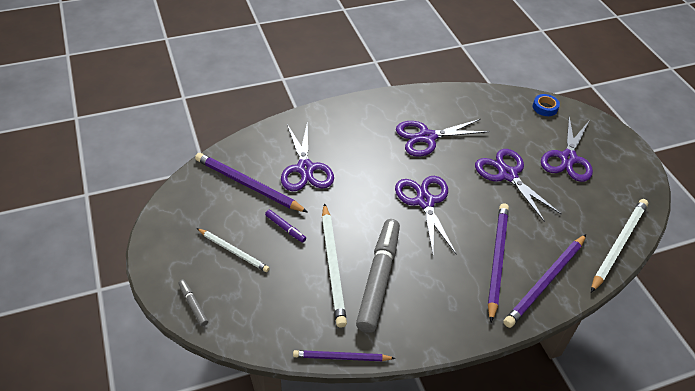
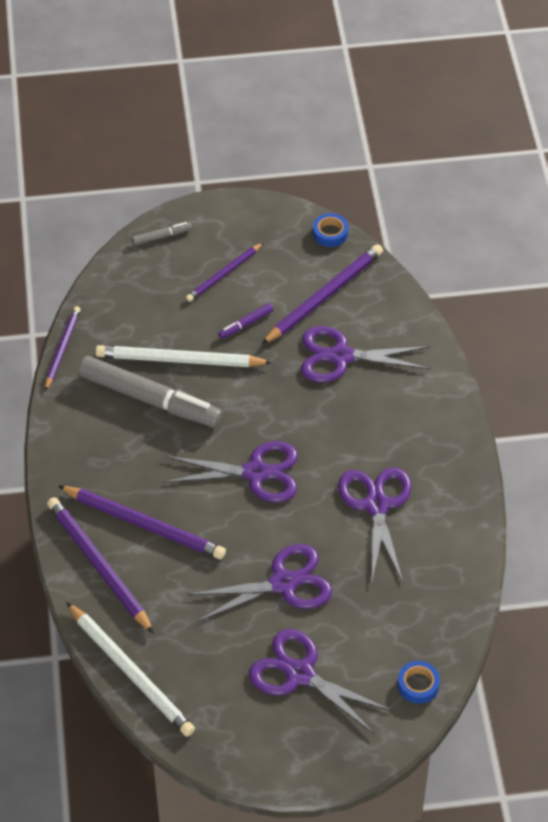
camera: 105 degrees right, 5 degrees up
white pencil [197,228,270,272] -> purple pencil [186,243,263,302]
none -> blue tape [313,213,349,247]

